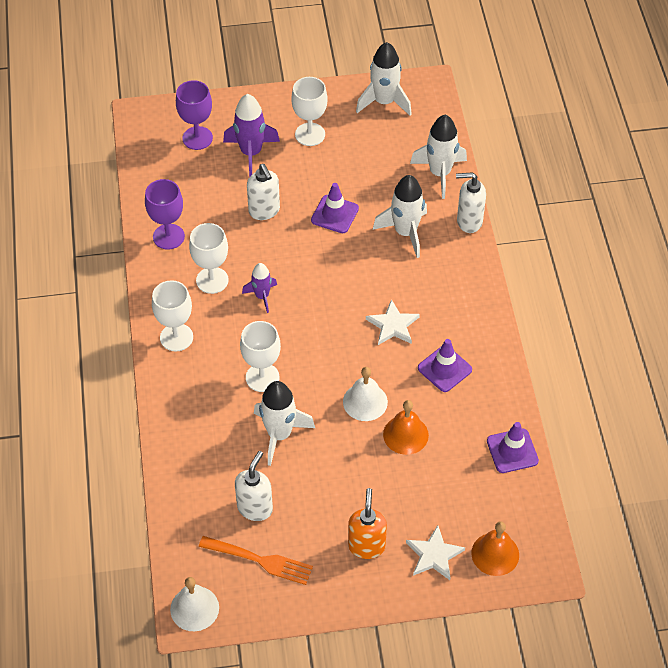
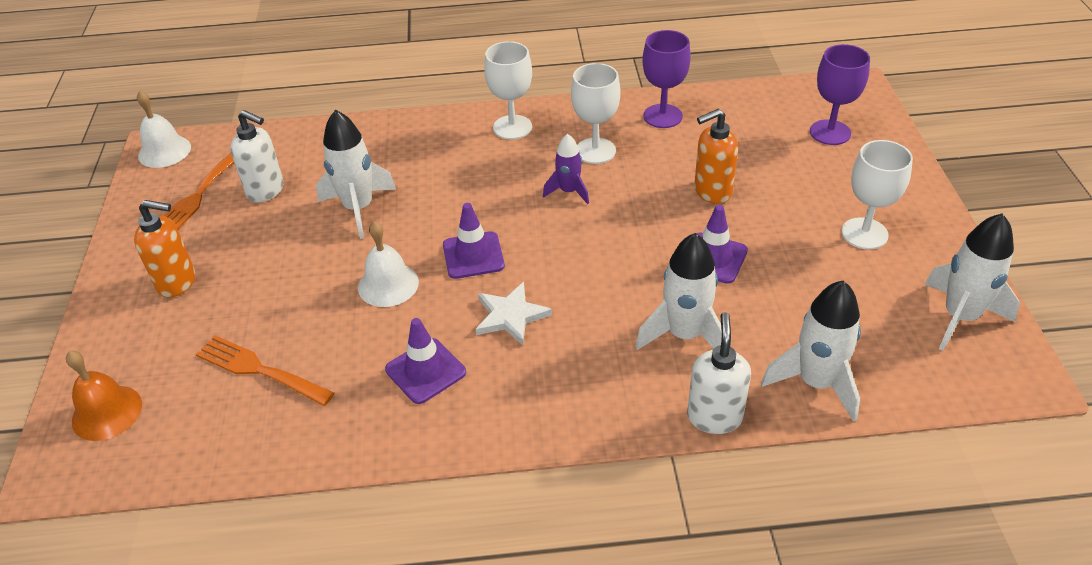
camera: 95 degrees right, 10 degrees down
purple rocket [223,94,280,177] -> none
white goblet [240,321,281,392] -> none
white soap dispenser [247,164,280,220] -> orange soap dispenser [694,109,738,204]
orange bell [383,400,429,455] -> none
white star [406,525,465,580] -> none
purple traffic cone [487,422,539,473] -> purple traffic cone moved to [443,203,505,279]
none -> orange fork [196,335,335,406]

